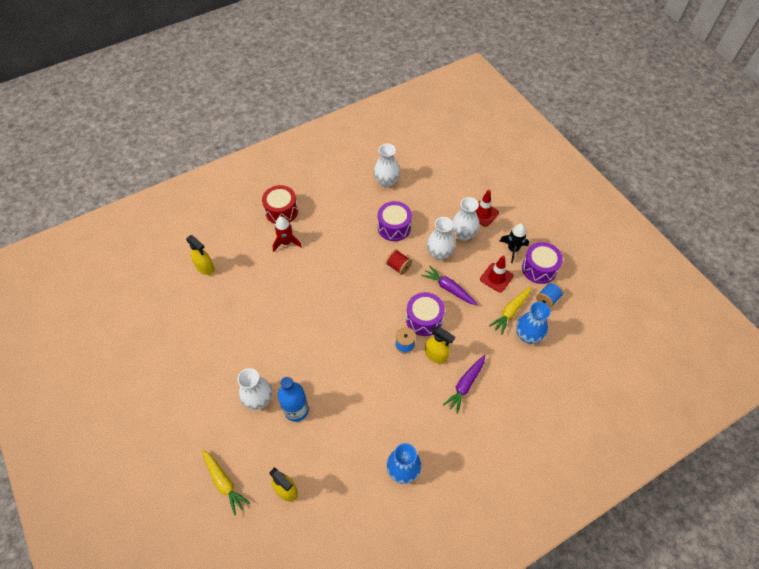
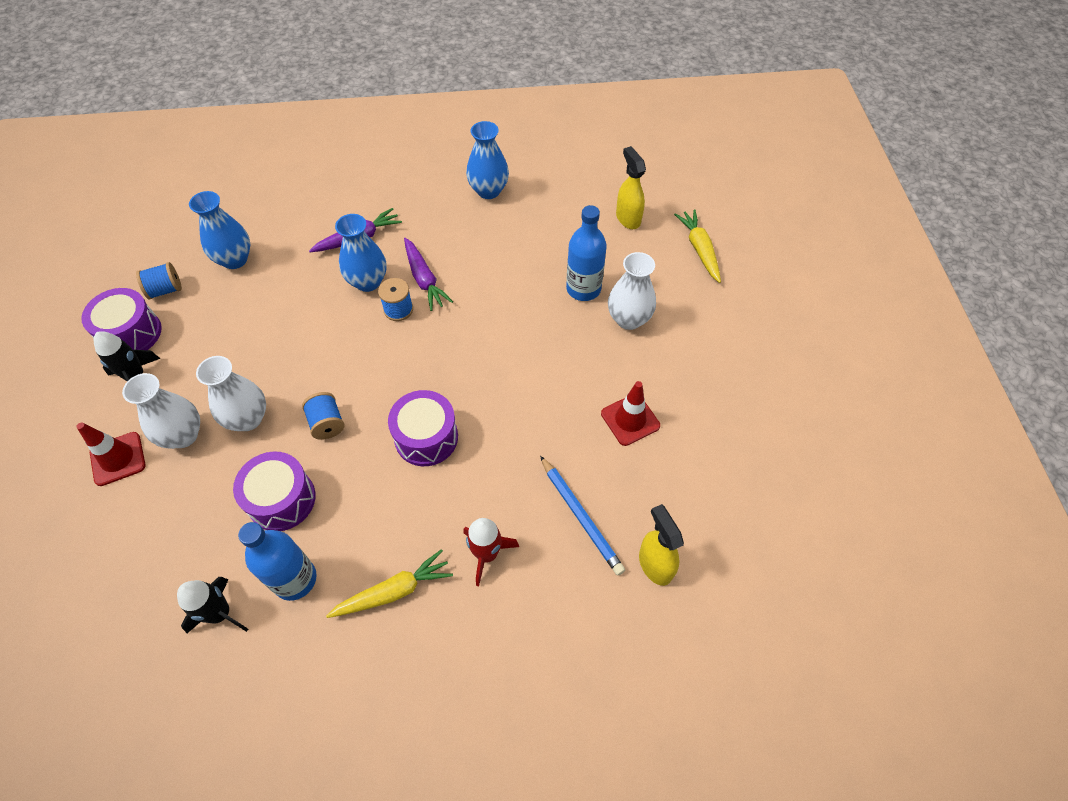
camera: 155 degrees left, 0 degrees up
red drum [262,185,298,224] -> none
white vase [374,144,400,187] -> black rocket [177,577,249,633]
red spool [386,249,412,275] -> blue spool [302,392,345,440]
purple drum [406,292,445,336] -> purple drum moved to [388,390,458,466]
purple carrot [421,266,478,305] -> purple carrot moved to [404,238,453,311]
yellow spray bottle [425,326,455,364] -> blue vase [335,214,387,292]
red traffic cone [480,255,513,293] -> red traffic cone moved to [601,381,660,446]
yellow carrot [489,286,532,335] -> yellow carrot moved to [326,549,453,618]
none -> blue bottle [238,522,317,601]
none -> blue pencil [540,456,625,576]

